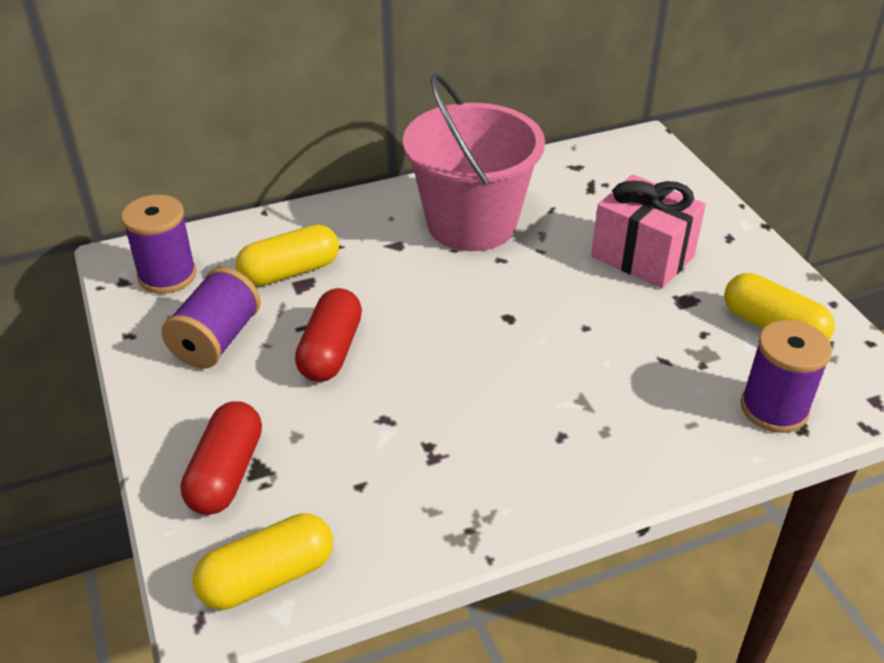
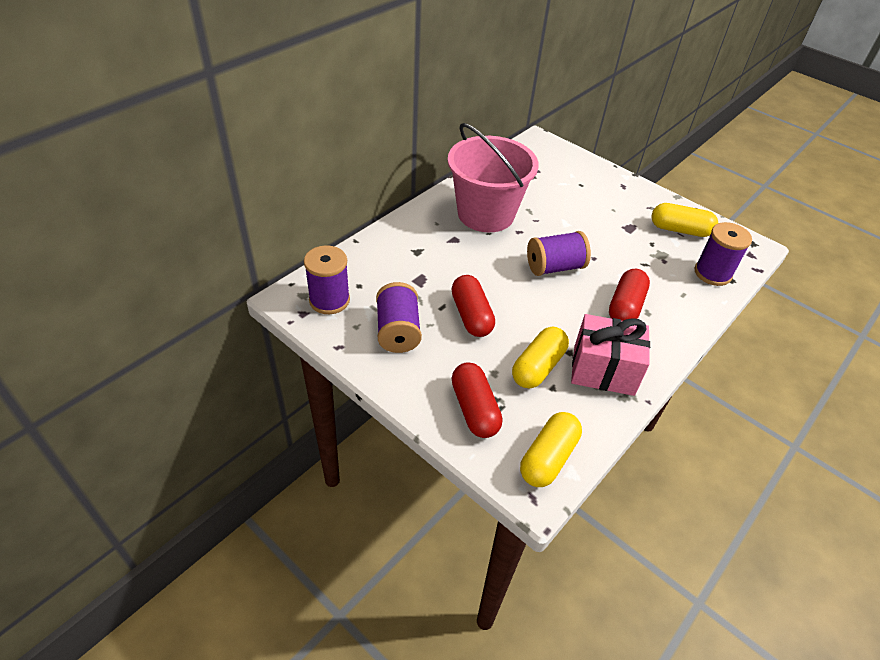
camera: 30 degrees left, 5 degrees up
yellow capsule [236,224,339,286] -> yellow capsule moved to [512,327,569,388]
pink gift [591,175,706,288] -> pink gift moved to [571,314,650,396]
none -> purple spool [527,231,591,276]
none -> red capsule [609,269,650,321]

